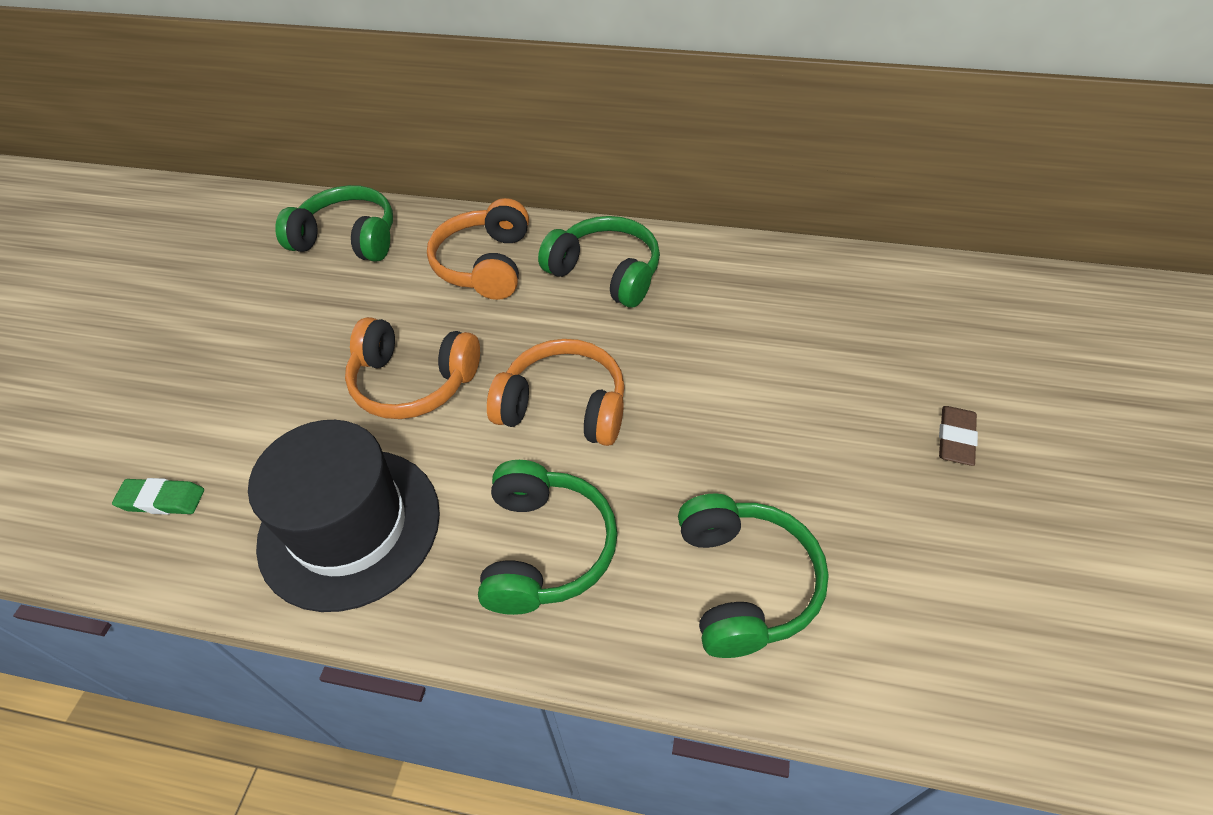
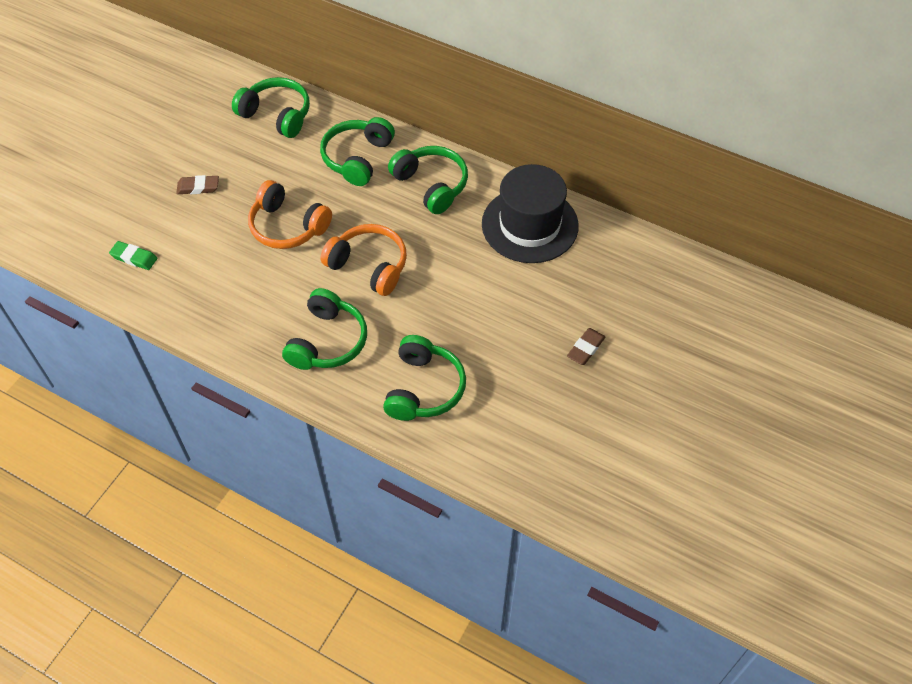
camera: 15 degrees right, 5 degrees up
black hat [248,420,440,612] -> black hat moved to [482,164,579,263]
orange headphones [427,198,529,300] -> green headphones [320,117,395,186]
none -> brown eraser [176,175,219,194]

